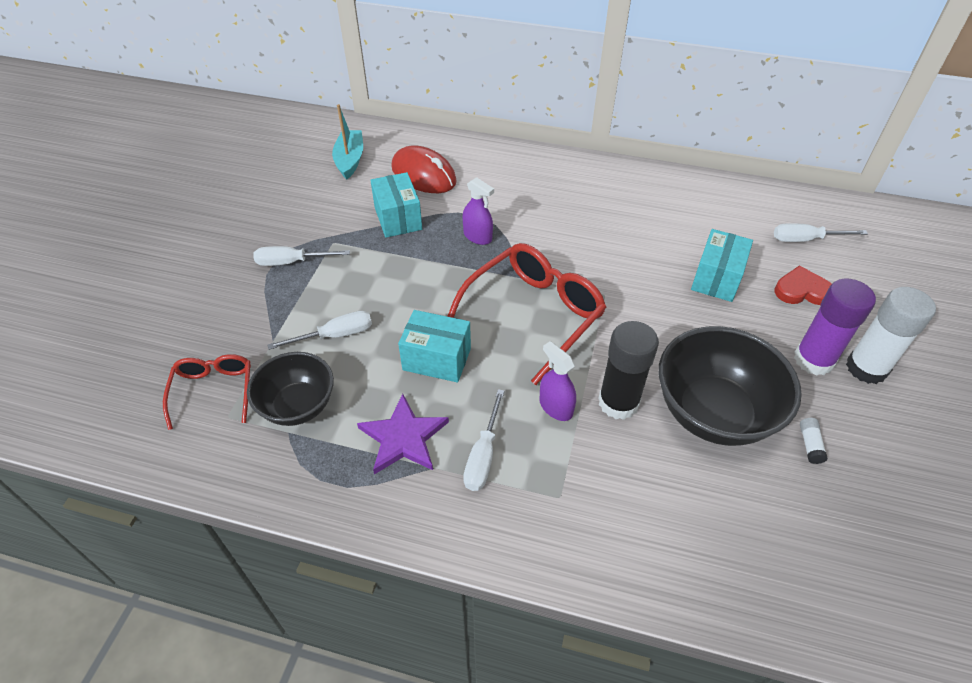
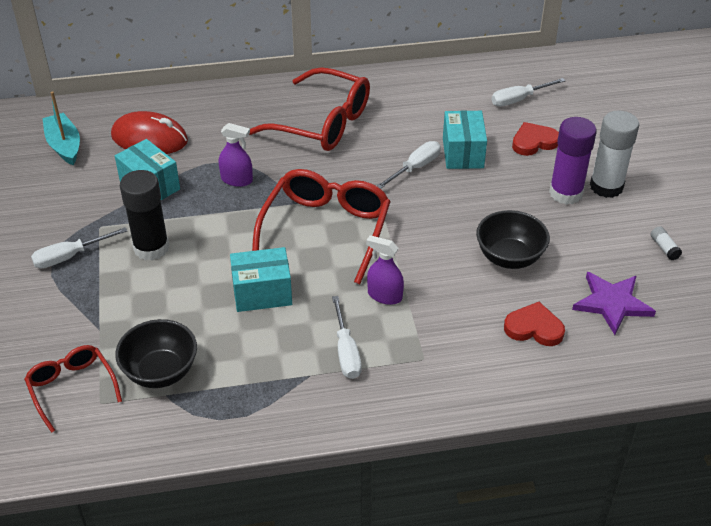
camera: 25 degrees left, 5 degrees down
white screwdriver [268,311,372,350] -> white screwdriver moved to [377,141,441,189]
purple star [357,394,449,474] -> purple star moved to [572,272,656,335]
black glue stick [598,321,659,420] -> black glue stick moved to [120,170,169,261]
black bowl [659,326,802,446] -> black bowl [476,210,550,269], size x0.63
white glue stick [800,418,828,464] -> white glue stick moved to [651,226,682,260]
none -> red glasses [250,67,370,151]
none -> red heart [504,302,565,346]

